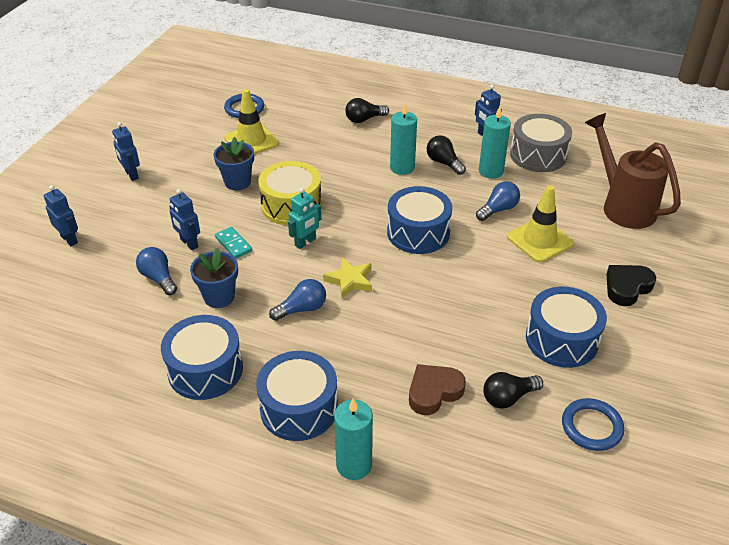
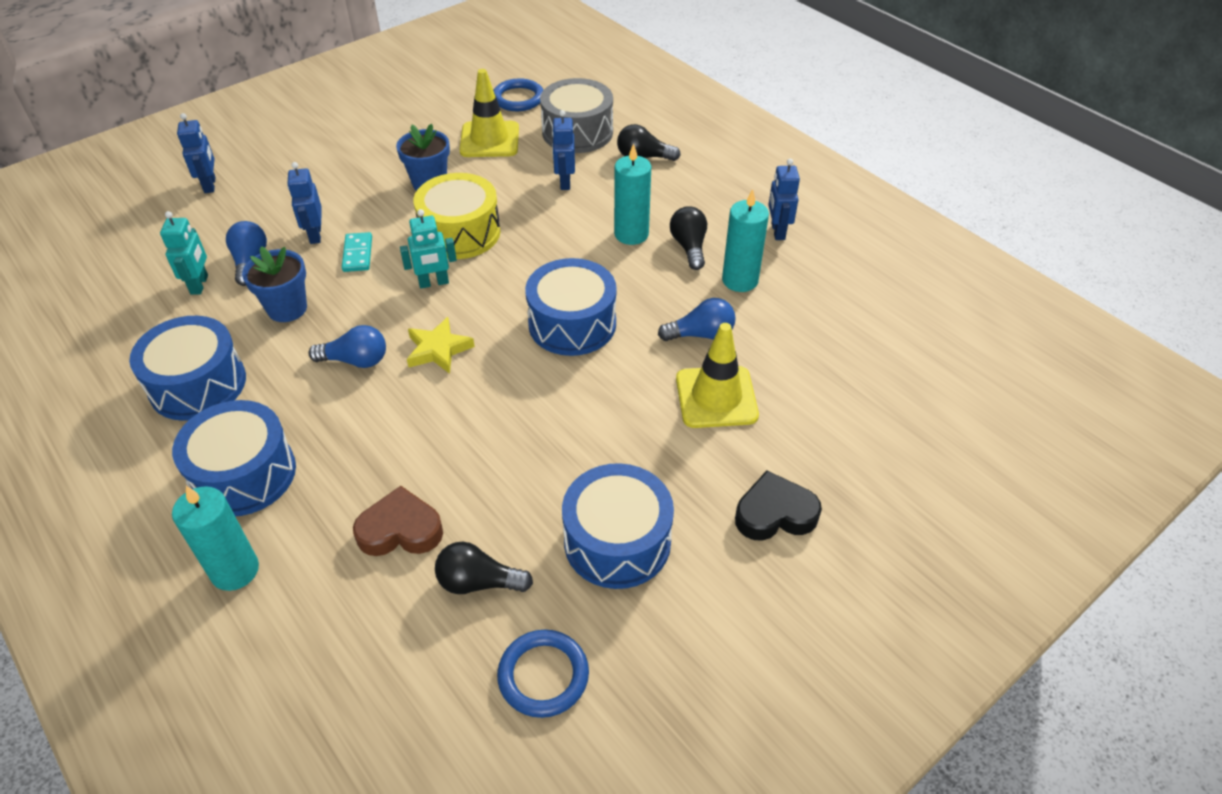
camera: 30 degrees right, 5 degrees up
blue robot [112,122,140,181] -> blue robot moved to [552,110,575,190]
grey drum [510,114,572,172] -> grey drum moved to [540,78,613,153]
brown watering can [585,113,681,229] -> none
none -> turquoise robot [160,211,208,295]

